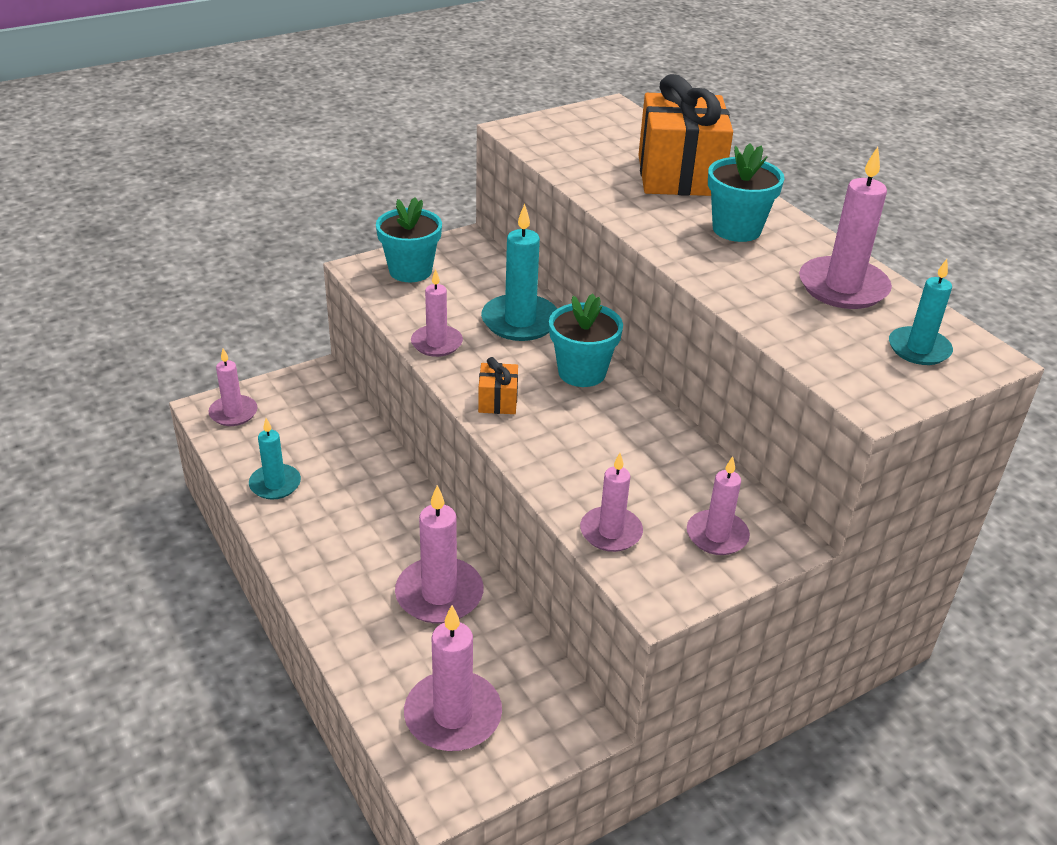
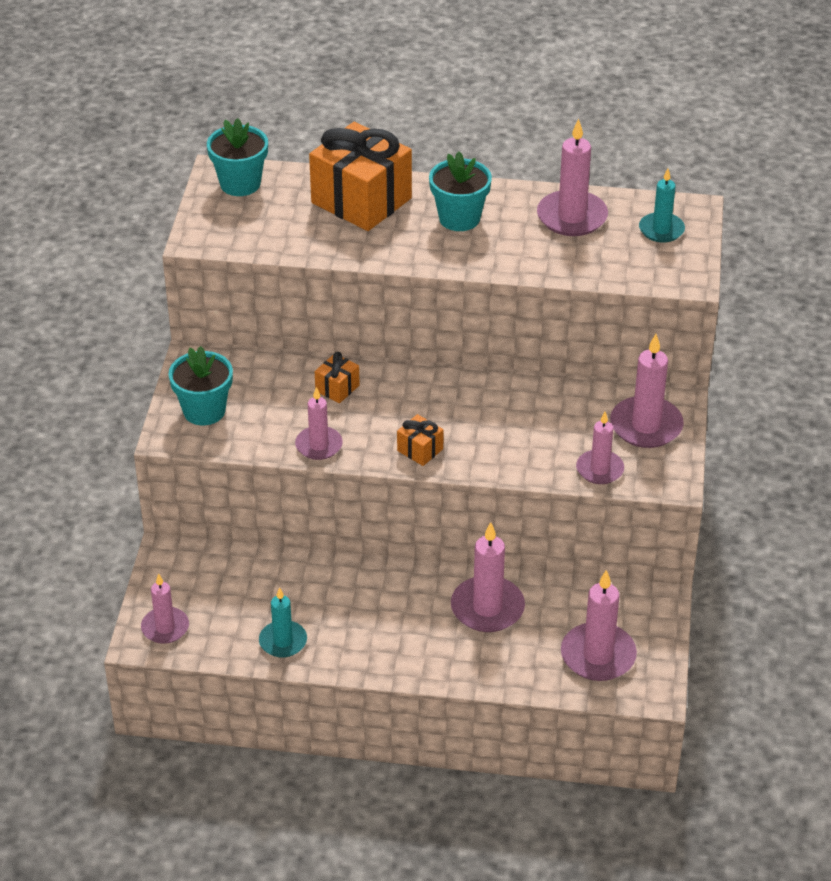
camera: 50 degrees left, 5 degrees up
turquoise candle [481,204,557,341] -> orange gift [315,352,360,403]
turquoise flower pot [549,294,623,387] -> turquoise flower pot moved to [207,118,268,196]
pink candle [687,456,750,555] -> pink candle [610,334,684,448], size x1.56

